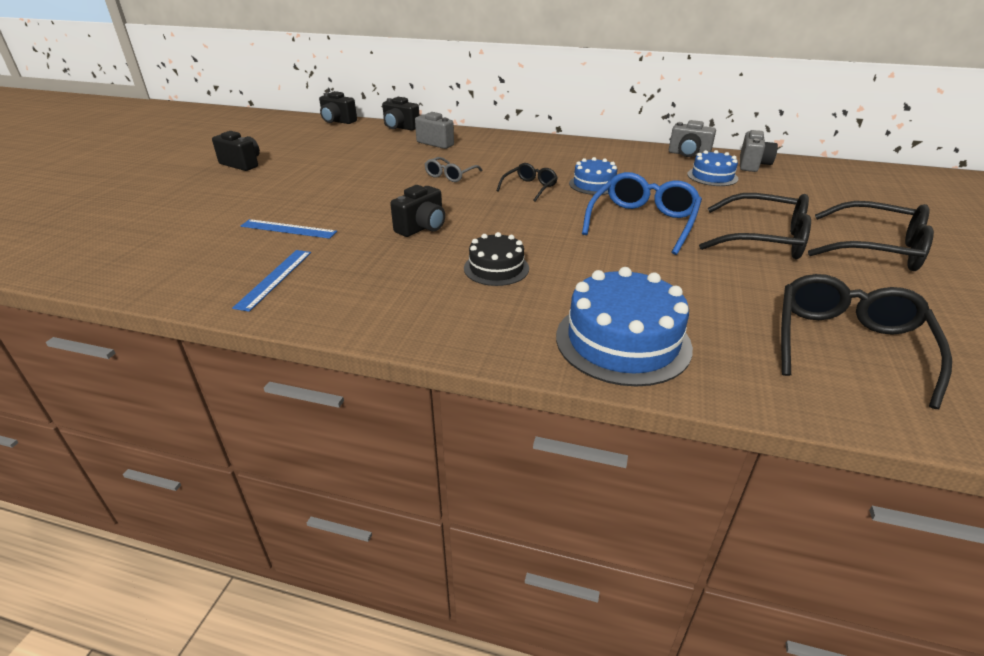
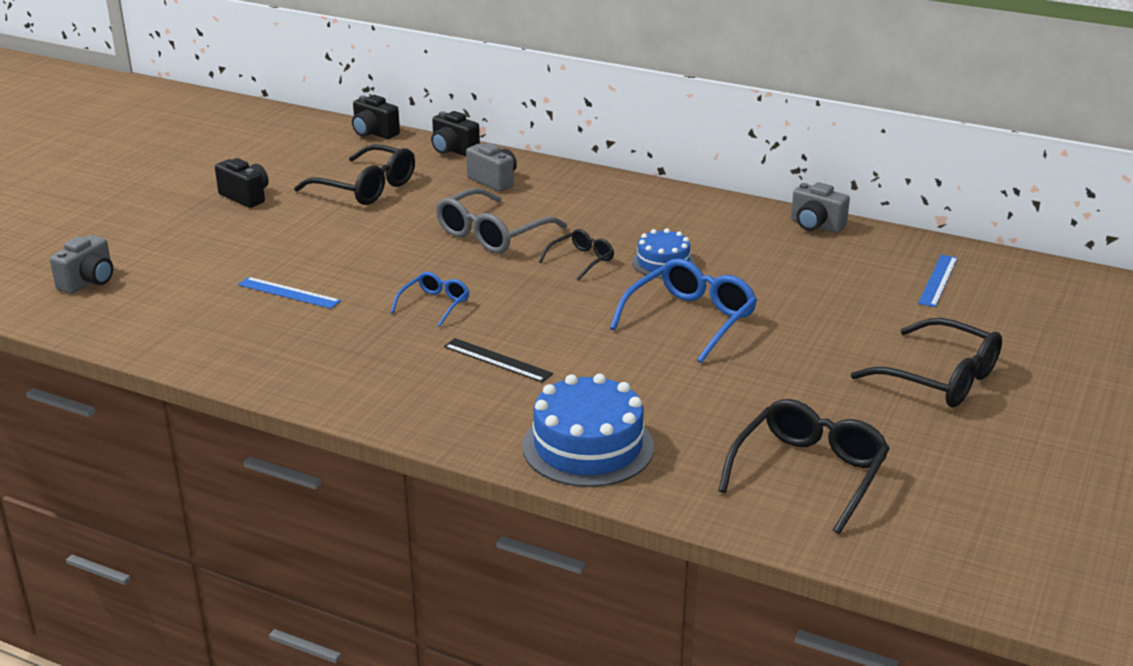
camera: 10 degrees right, 5 degrees down
blue ruler [232,250,311,312] -> blue ruler moved to [918,254,958,307]
black camera [390,185,445,237] -> blue glasses [391,272,470,327]
grey glasses [425,157,483,182] -> grey glasses [436,188,567,254], size x1.80
black cake [464,232,529,286] -> black ruler [444,338,553,383]
blue cake [687,150,738,186] -> none
black glasses [699,193,811,259] -> black glasses moved to [294,144,415,205]
grey camera [740,130,778,172] -> grey camera moved to [50,235,113,294]

